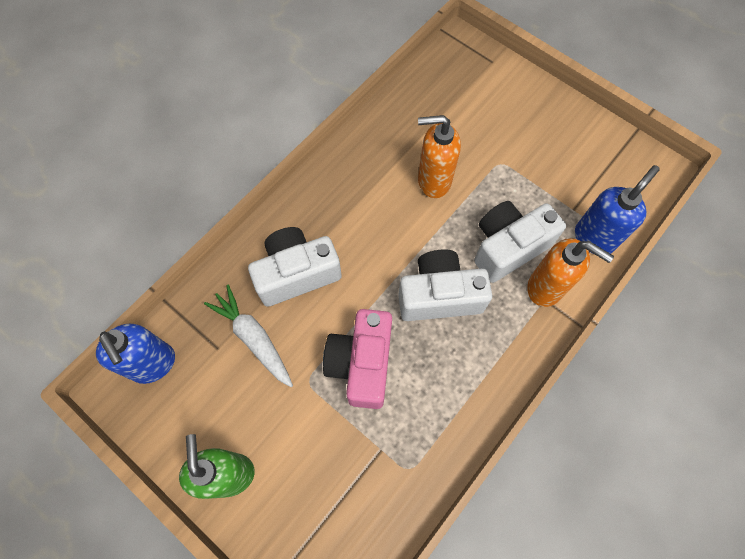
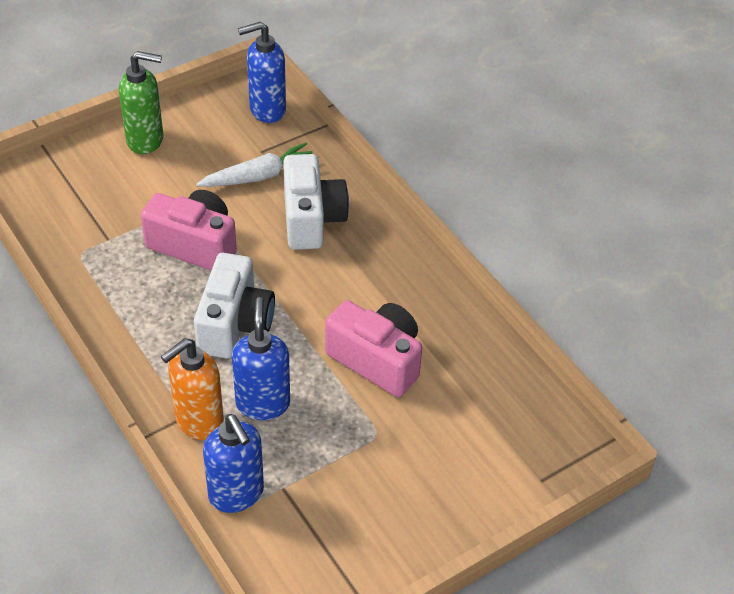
camera: 105 degrees right, 20 degrees down
orange soap dispenser [418,115,461,198] -> pink camera [325,300,422,397]
white camera [474,201,566,283] -> blue soap dispenser [232,297,290,420]

